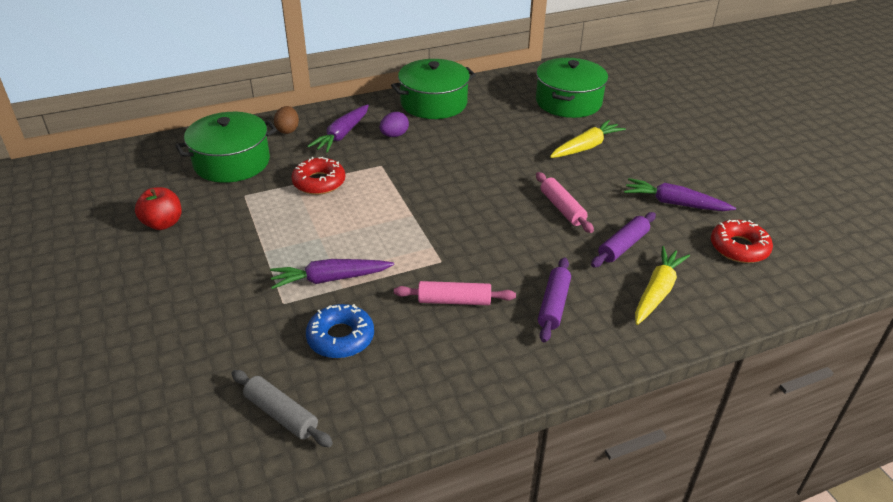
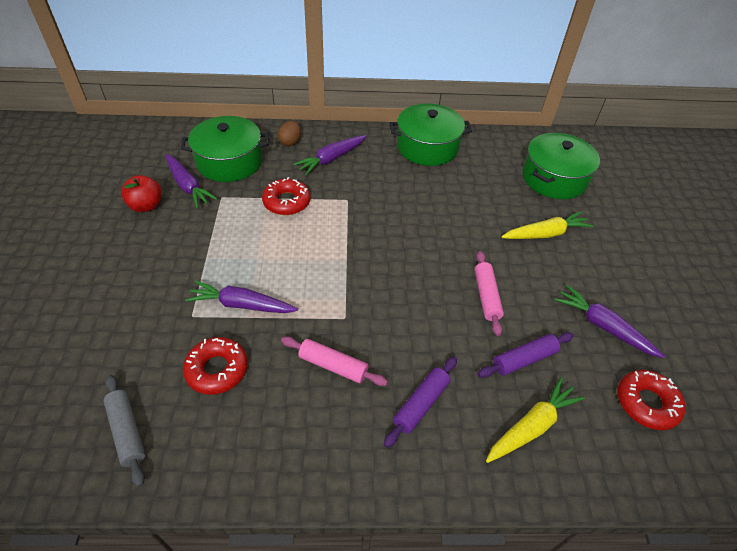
camera: 20 degrees right, 10 degrees up
blue donut [306,304,374,358] -> red donut [183,337,248,395]
purple egg [380,112,409,137] -> none
none -> purple carrot [165,154,217,209]

